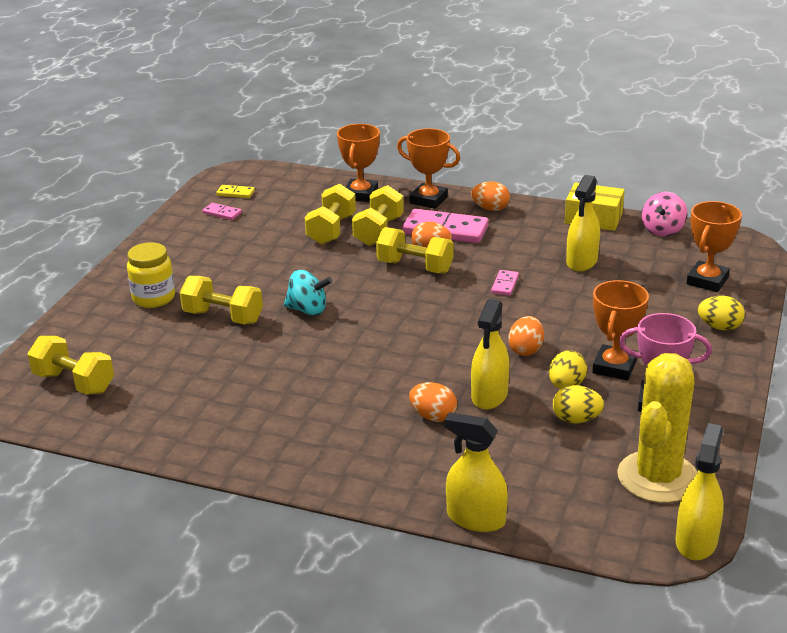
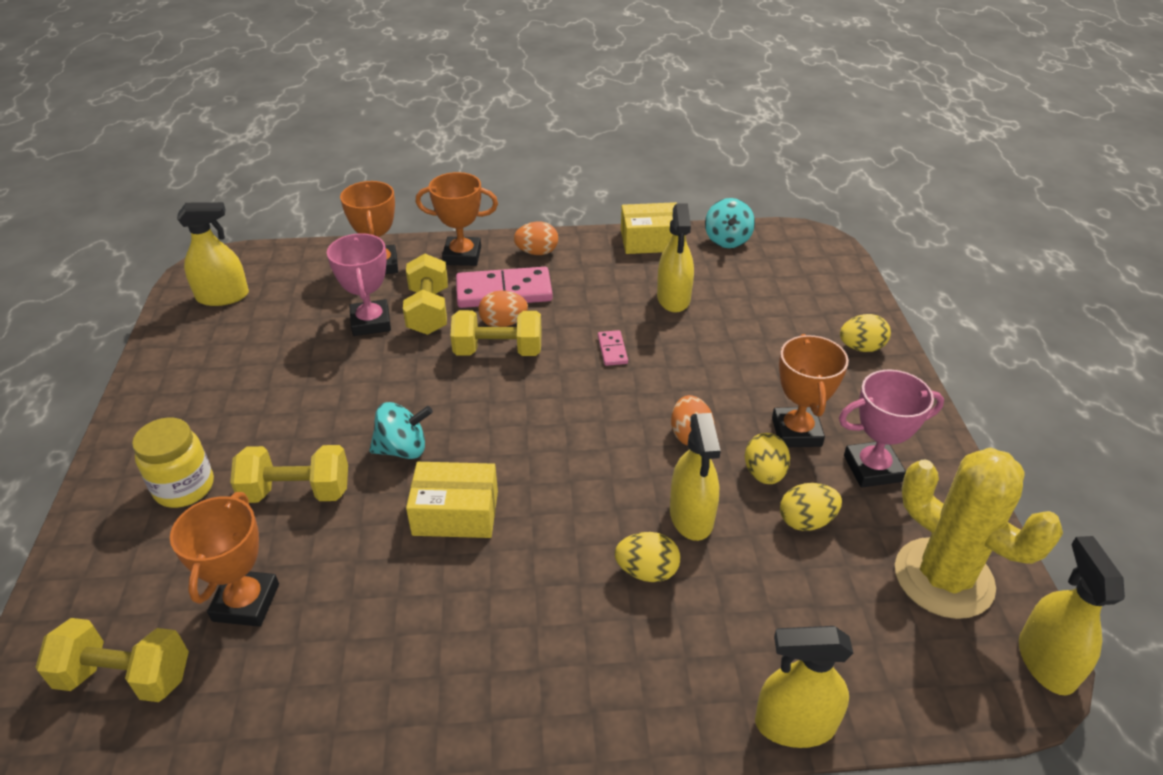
camera: 25 degrees left, 10 degrees up
pink domino [202,203,242,220] -> none
yellow domino [216,185,255,198] -> yellow spray bottle [177,202,249,306]
yellow dumbbell [305,184,356,245] -> pink trophy [327,233,391,336]
orange egg [409,382,457,422] -> yellow egg [615,532,680,582]
yellow cactus [617,353,698,503] -> yellow cactus turned 45 degrees counterclockwise [895,448,1063,619]
pink spinning top [642,192,688,237] -> turquoise spinning top [705,198,755,248]
orange trophy [686,201,742,292] -> orange trophy moved to [170,492,279,627]
none -> yellow box [406,462,498,538]

